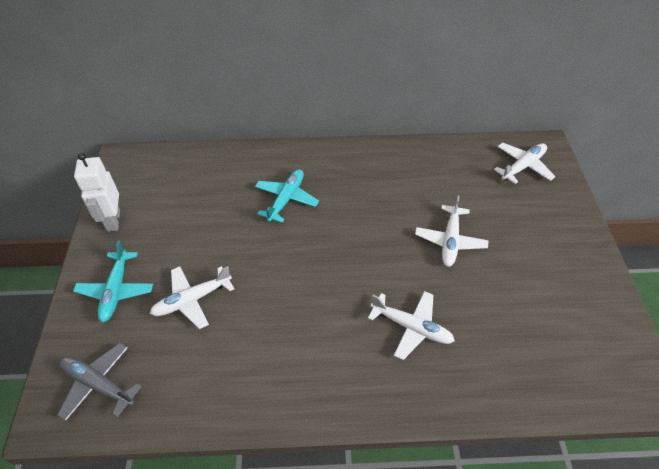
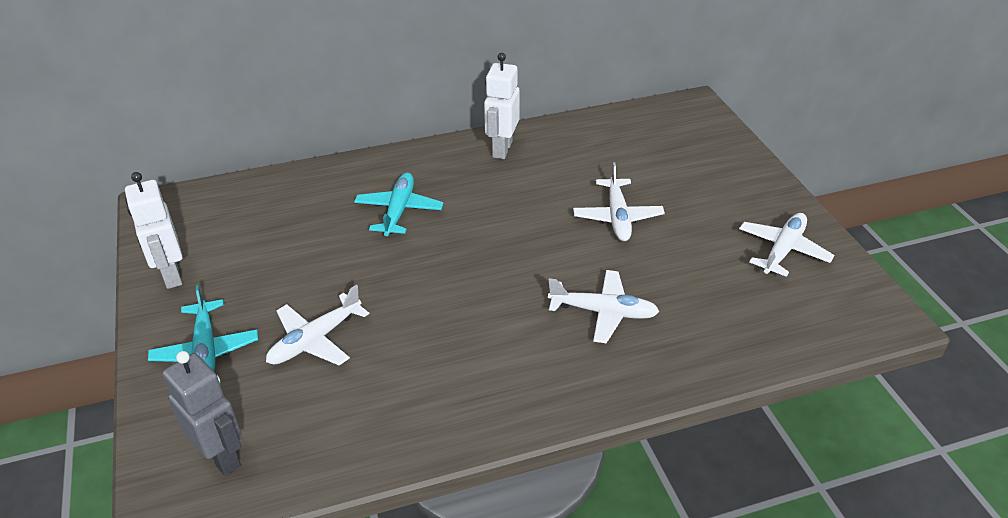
camera: 15 degrees left, 10 degrees down
grey plane [58,343,142,421] -> grey robot [162,351,242,476]
white plane [494,143,556,184] -> white plane moved to [739,213,835,277]
none -> white robot [484,53,520,159]

